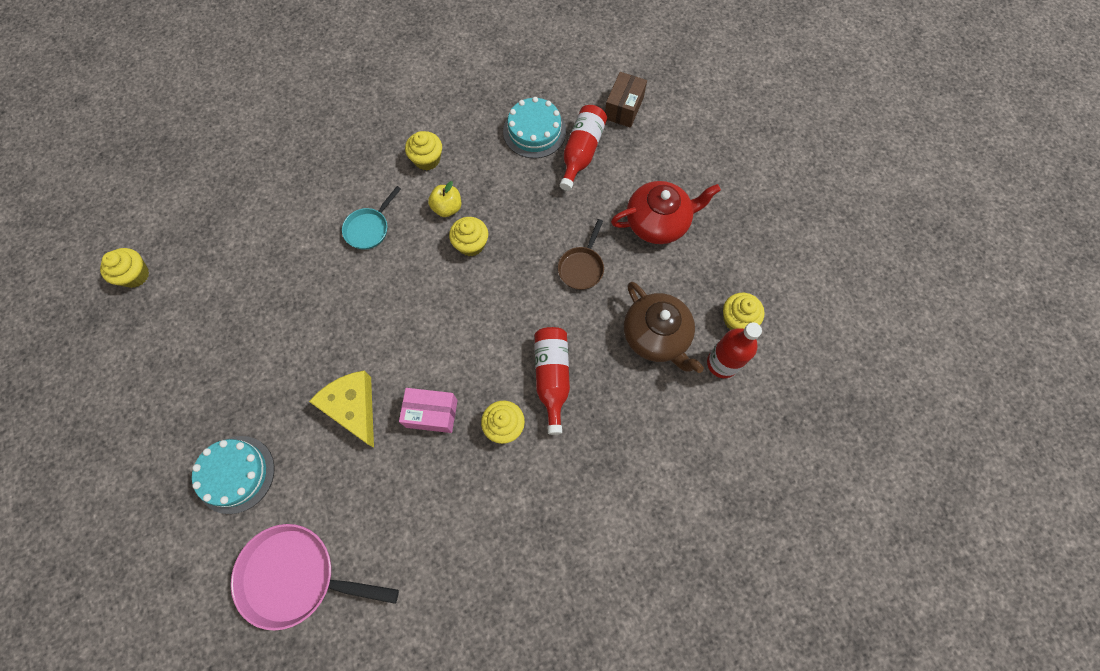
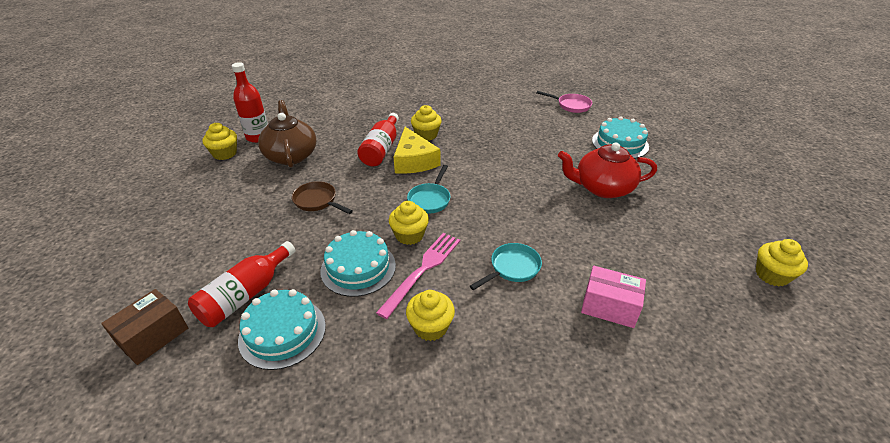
camera: 165 degrees left, 30 degrees down
pink pan [231,524,399,631] -> pink pan [536,91,592,113], size x0.56
yellow cheese [309,371,374,448] -> yellow cheese moved to [394,127,440,174]
pink box [399,388,458,433] -> pink box moved to [581,266,646,328]
yellow apple [428,181,461,217] -> pink fork [376,233,460,319]
brown pan [558,219,604,290] -> brown pan turned 90 degrees counterclockwise [292,181,353,214]
red teapot [611,181,721,244] -> red teapot moved to [558,142,657,198]
none -> turquoise cake [320,230,396,297]
none -> turquoise pan [407,165,450,214]

